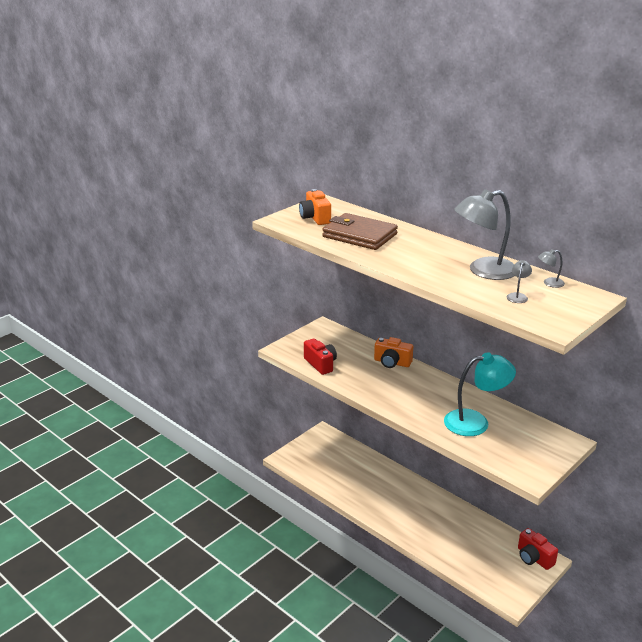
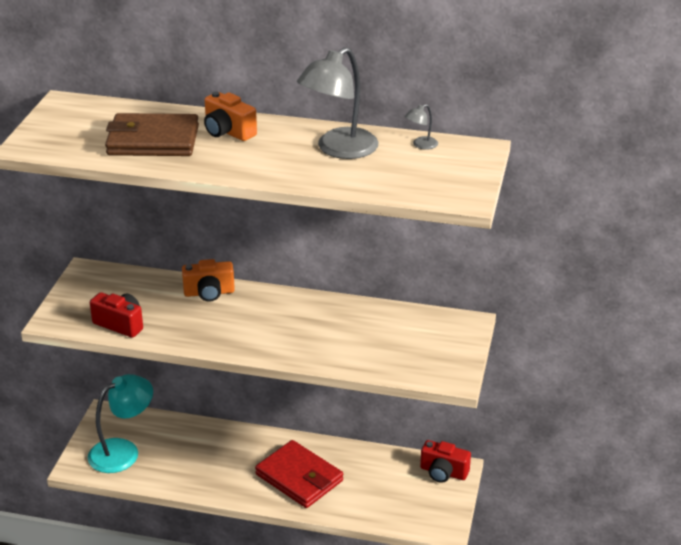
camera: 30 degrees left, 5 degrees up
orange camera [299,189,331,225] -> orange camera moved to [204,91,257,141]
turquoise lamp [444,352,516,436] -> turquoise lamp moved to [88,374,153,473]
grey lamp [507,260,532,303] -> none
none -> red wallet [255,440,343,508]

